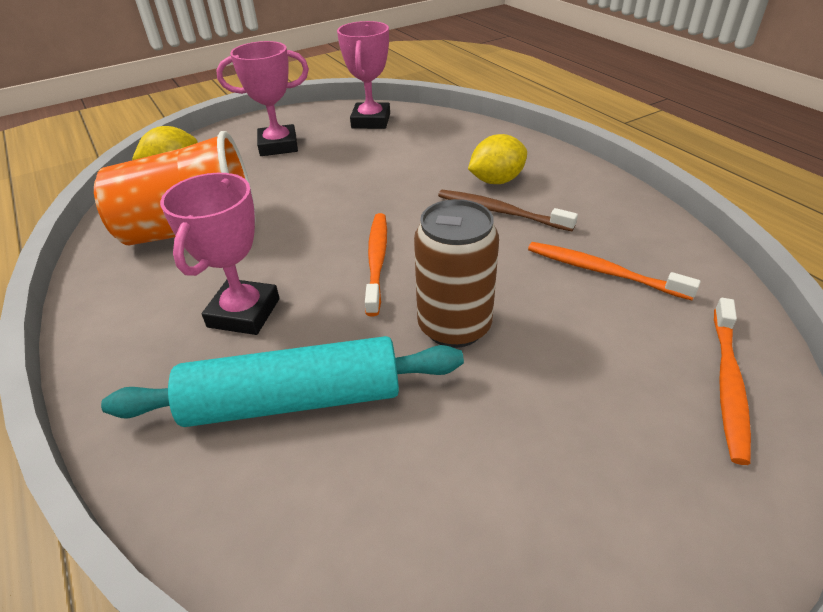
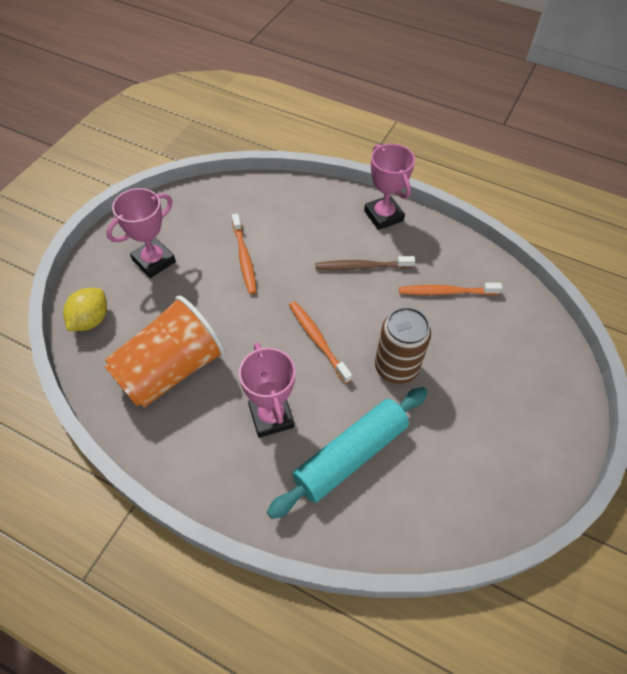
camera: 35 degrees left, 15 degrees up
pink trophy [337,21,390,129] -> pink trophy moved to [364,144,415,230]
yellow lemon [468,134,527,184] -> none
orange toothbrush [714,298,751,465] -> orange toothbrush moved to [232,214,257,294]

